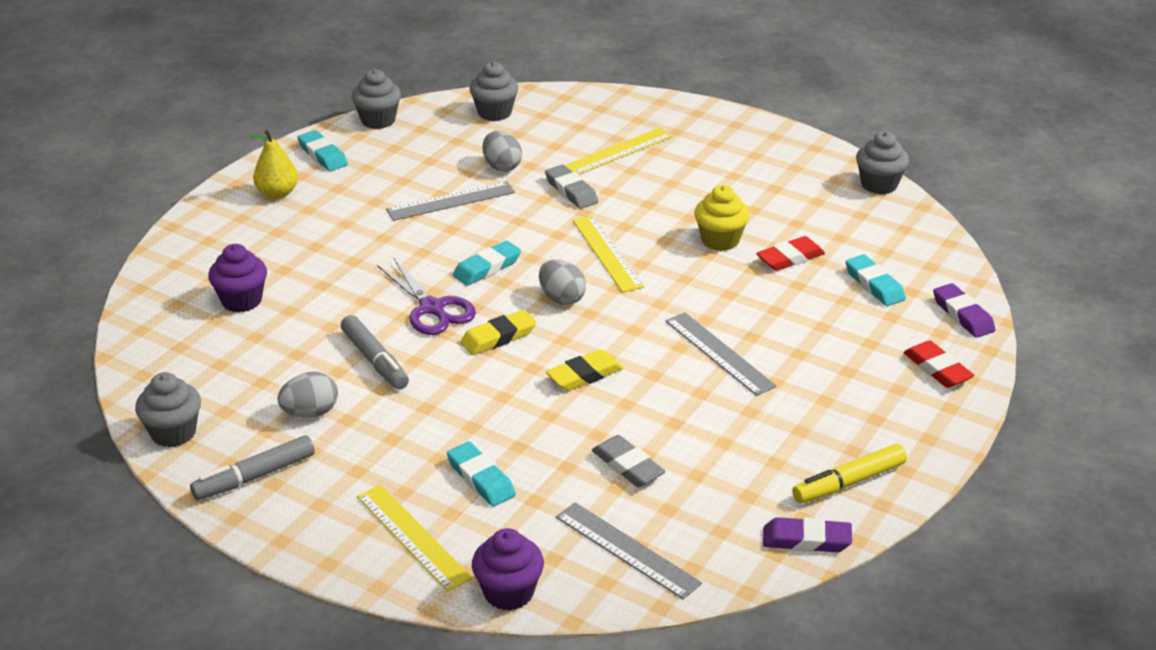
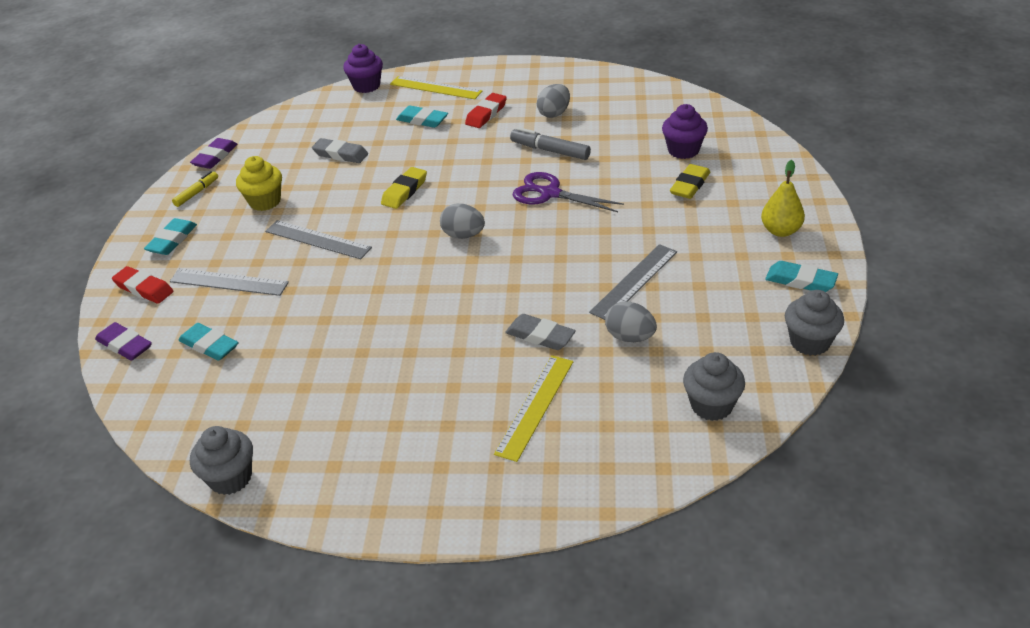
camera: 155 degrees right, 5 degrees up
grey cupcake [135,372,201,447] -> none
grey marker [190,436,315,500] -> none
turquoise eraser [453,241,521,286] -> turquoise eraser moved to [144,218,197,255]
yellow eraser [460,310,536,355] -> yellow eraser moved to [670,164,710,199]
grey ruler [556,502,702,599] -> grey ruler moved to [169,268,289,296]
yellow ruler [573,216,644,293] -> none
yellow cupcake [694,185,750,251] -> yellow cupcake moved to [236,156,282,211]
red eraser [756,236,825,271] -> red eraser moved to [465,93,507,128]
purple eraser [763,517,852,552] -> purple eraser turned 45 degrees counterclockwise [190,138,238,169]
yellow marker [792,444,907,503] -> yellow marker [172,171,218,207], size x0.65

